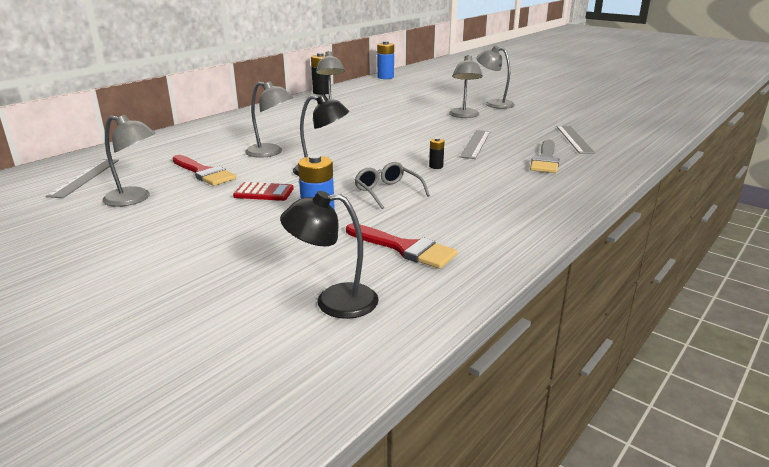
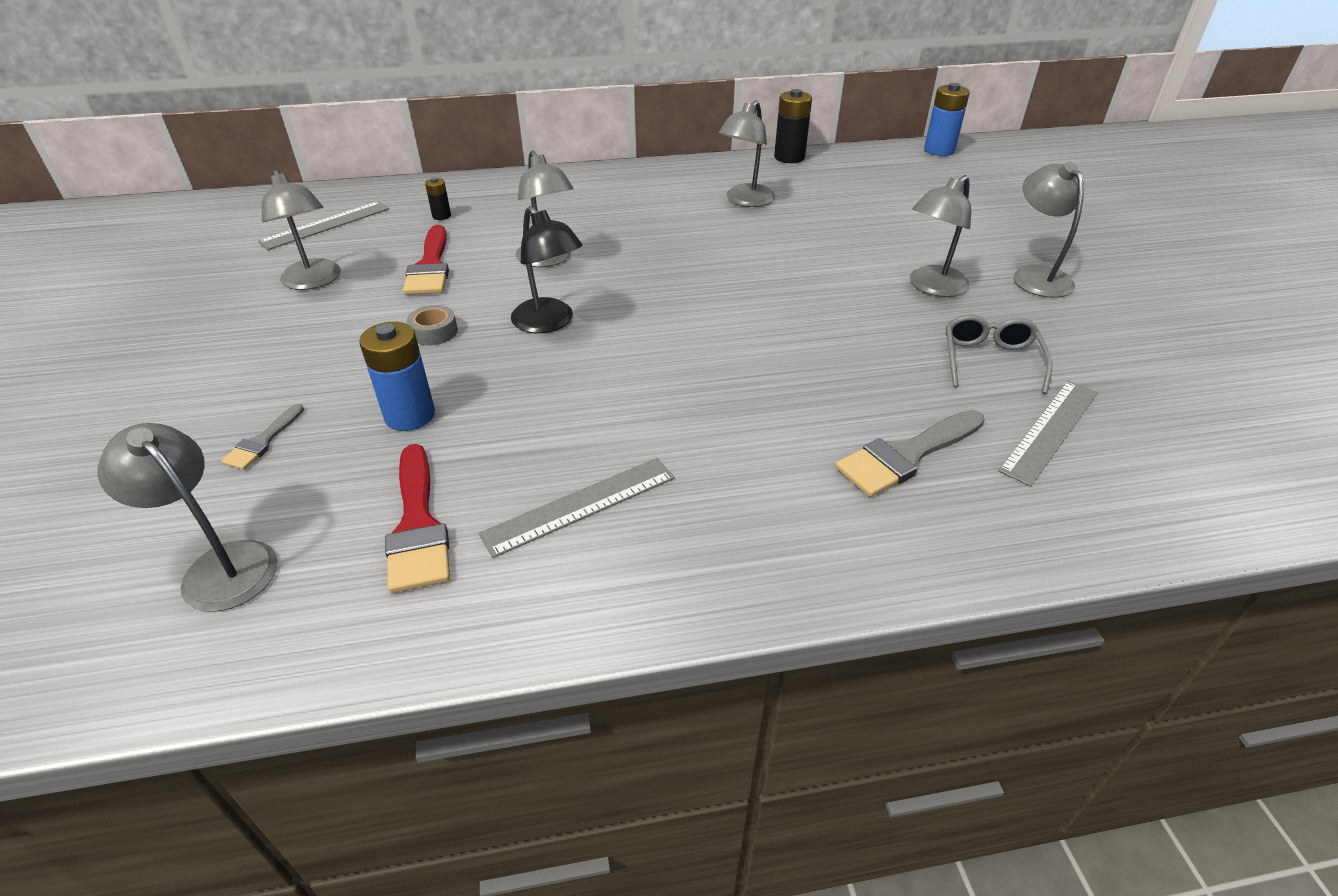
camera: 40 degrees right, 15 degrees up
red calculator [233,182,294,201] -> grey tape [407,305,458,346]
black lamp [280,191,379,319] -> grey lamp [97,423,278,612]
grey glasses [355,162,430,209] -> grey glasses moved to [946,315,1052,394]
black battery [429,138,445,169] -> black battery moved to [425,178,451,220]
grey ruler [460,130,490,159] -> grey ruler moved to [478,458,675,558]
none -> grey brush [221,404,304,470]

